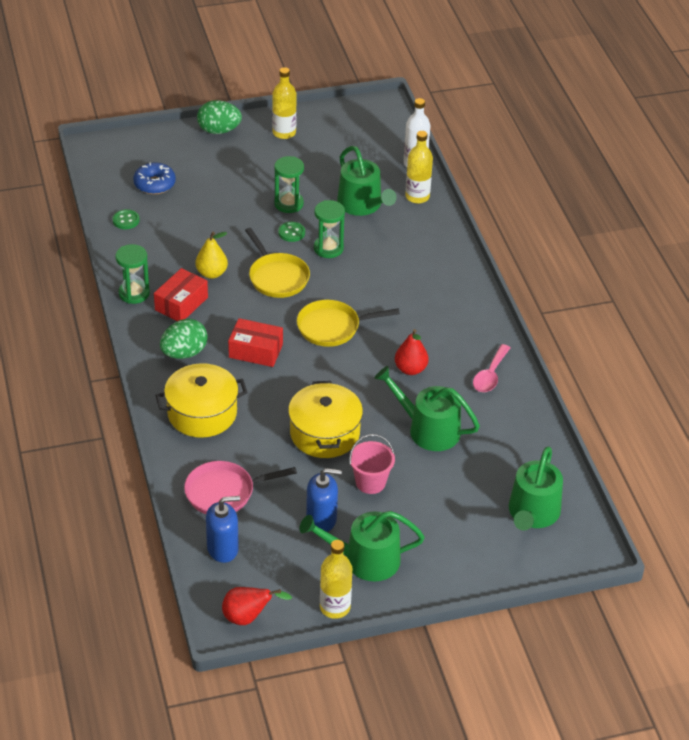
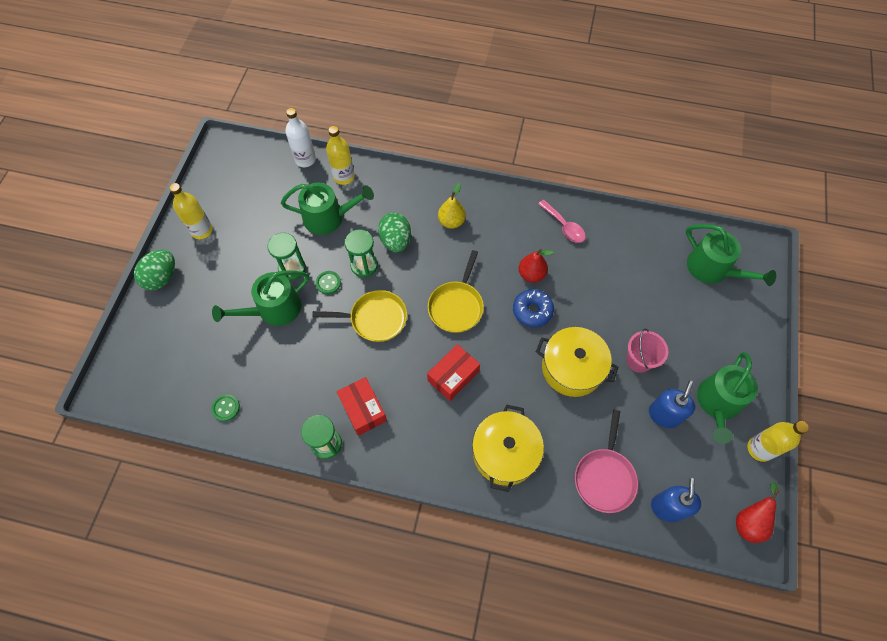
camera: 60 degrees left, 20 degrees up
blue donut [133,162,176,194] -> blue donut moved to [513,289,554,327]
green egg [160,319,208,359] -> green egg moved to [378,213,411,252]
yellow pear [195,232,228,279] -> yellow pear moved to [438,183,466,229]
green watering can [374,366,480,451] -> green watering can moved to [212,271,309,326]

